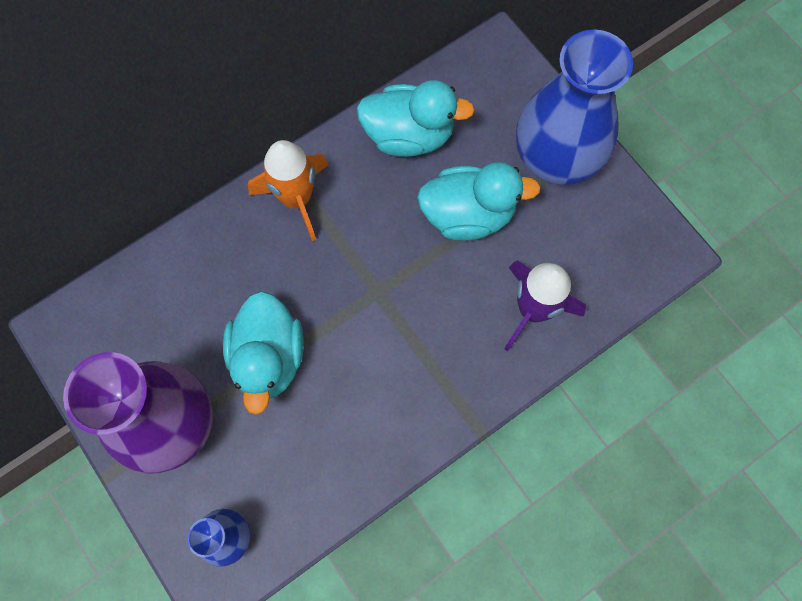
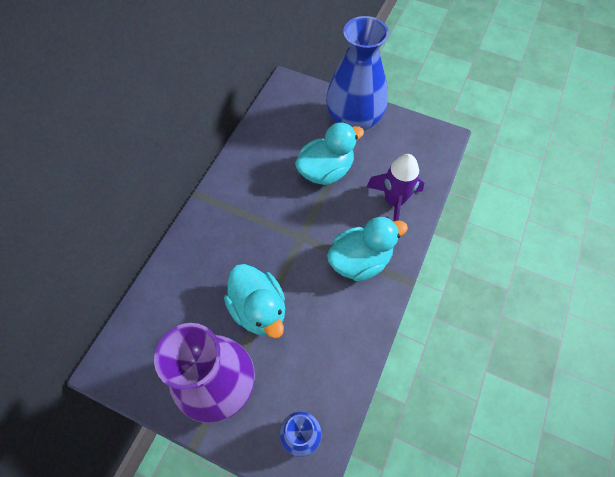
camera: 30 degrees left, 10 degrees down
orange rocket [248,140,328,241] -> none
turquoise duck [356,80,475,157] -> turquoise duck moved to [327,217,408,282]

